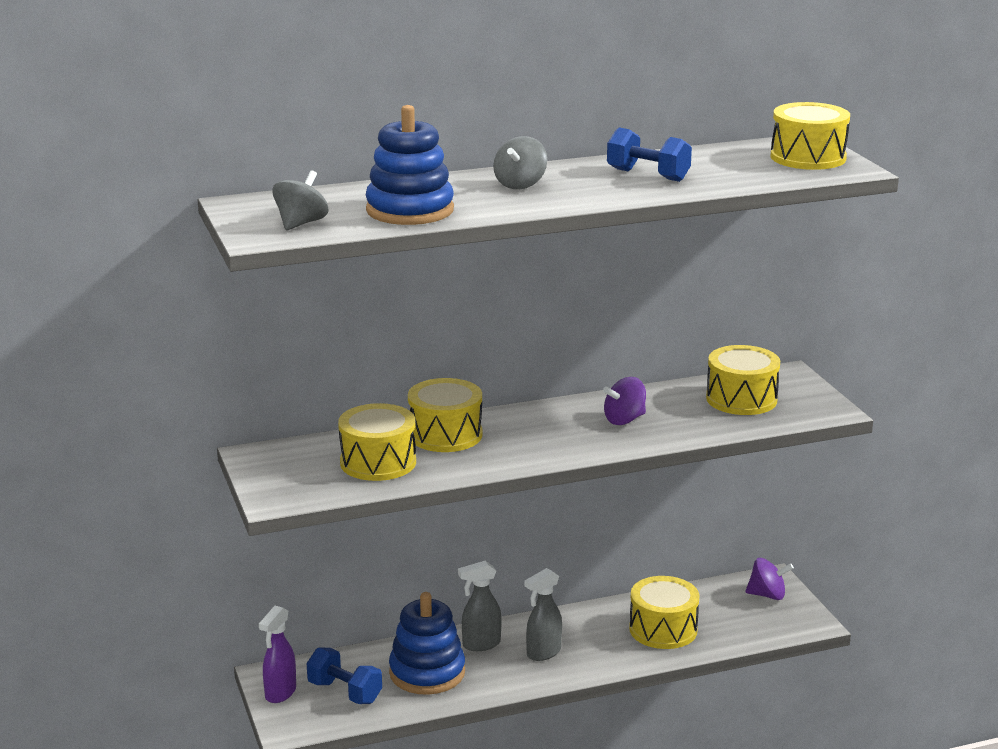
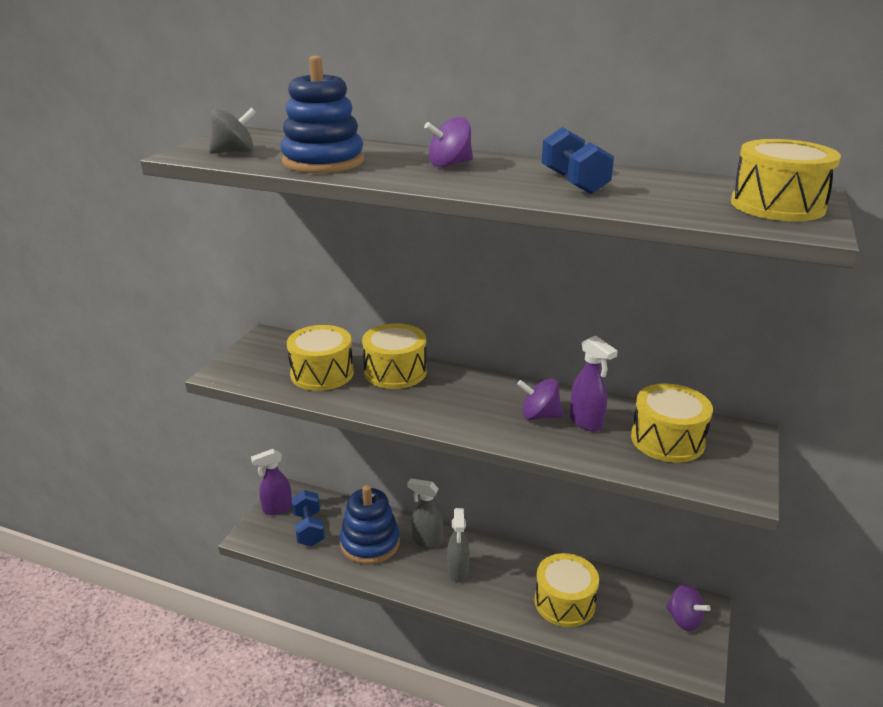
camera: 40 degrees right, 5 degrees up
grey spinning top [493,136,547,189] -> purple spinning top [424,117,473,168]
grey spray bottle [524,568,562,661] -> grey spray bottle turned 90 degrees counterclockwise [447,508,470,582]
none -> purple spray bottle [570,336,618,432]

